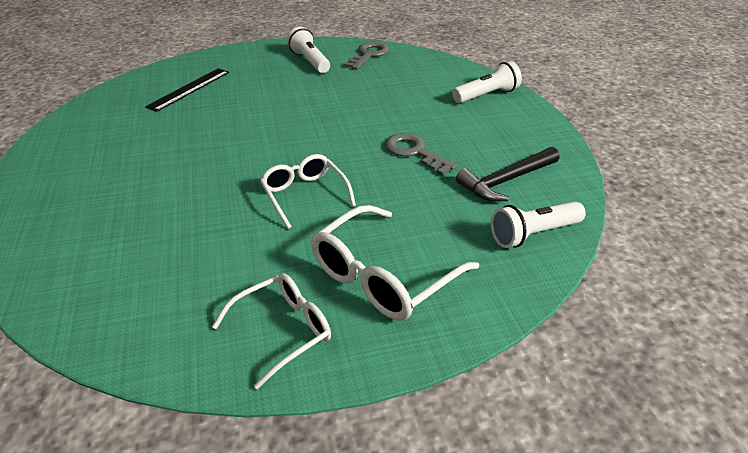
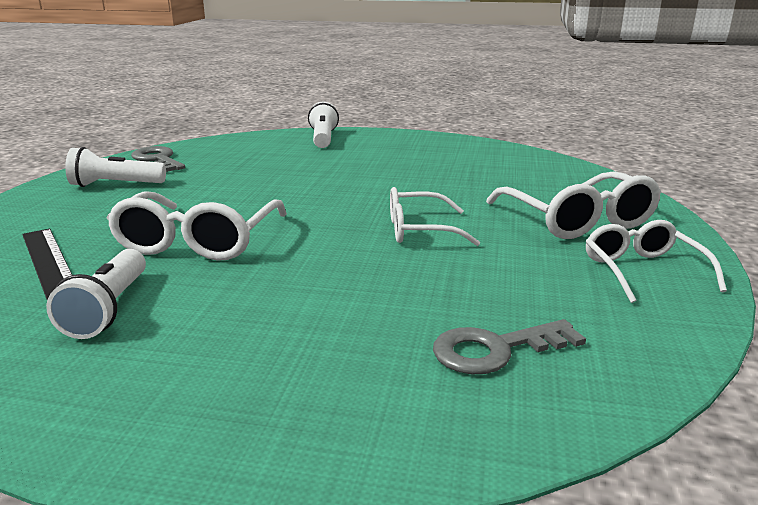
camera: 65 degrees left, 15 degrees down
grey key [385,133,457,176] -> grey key moved to [433,319,586,374]
black hammer [456,147,560,202] -> none
white flashlight [491,201,586,248] -> white flashlight moved to [46,249,146,339]
none -> white glasses [107,191,287,261]

